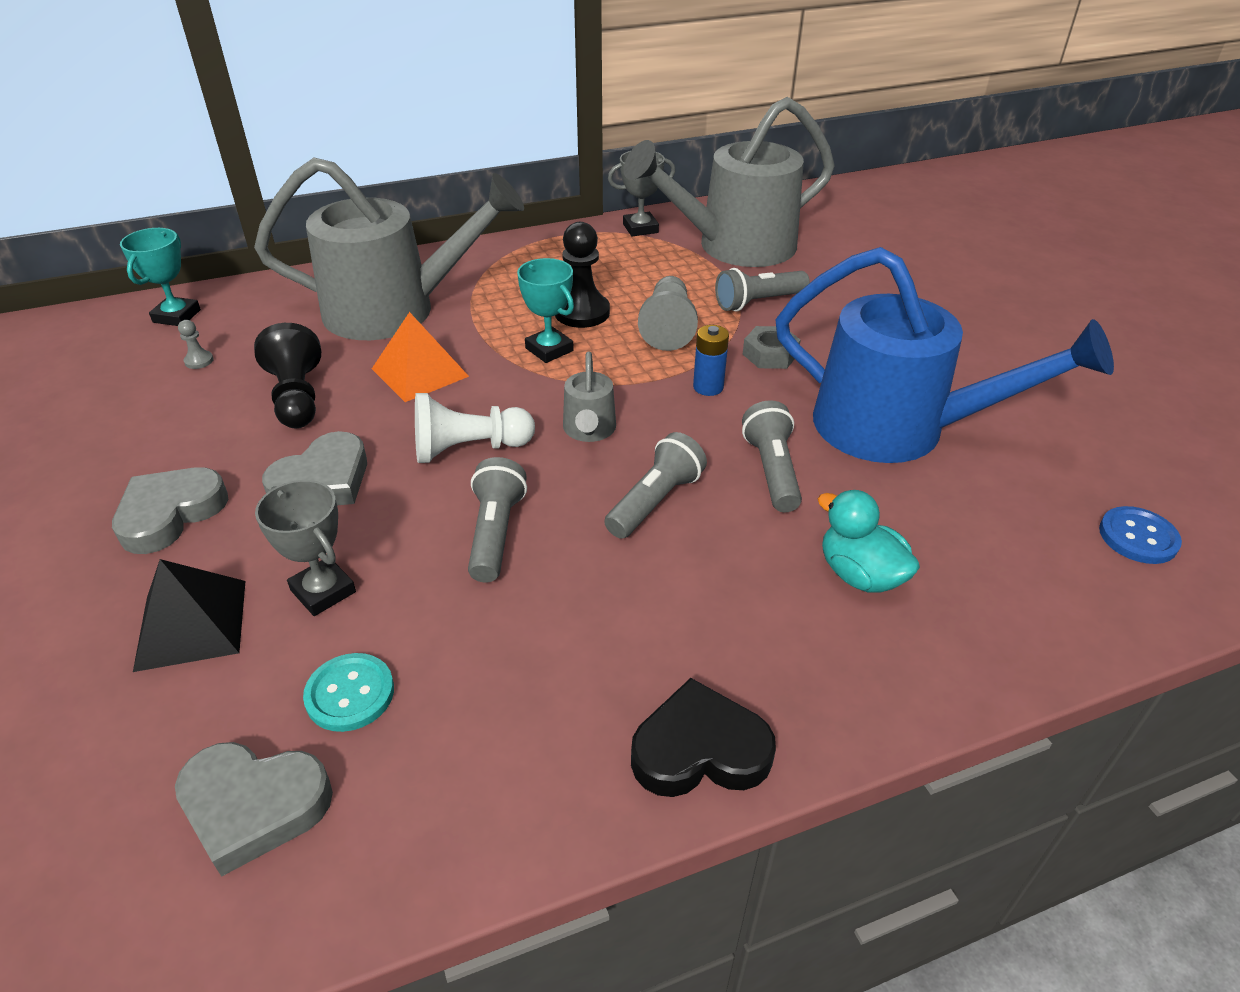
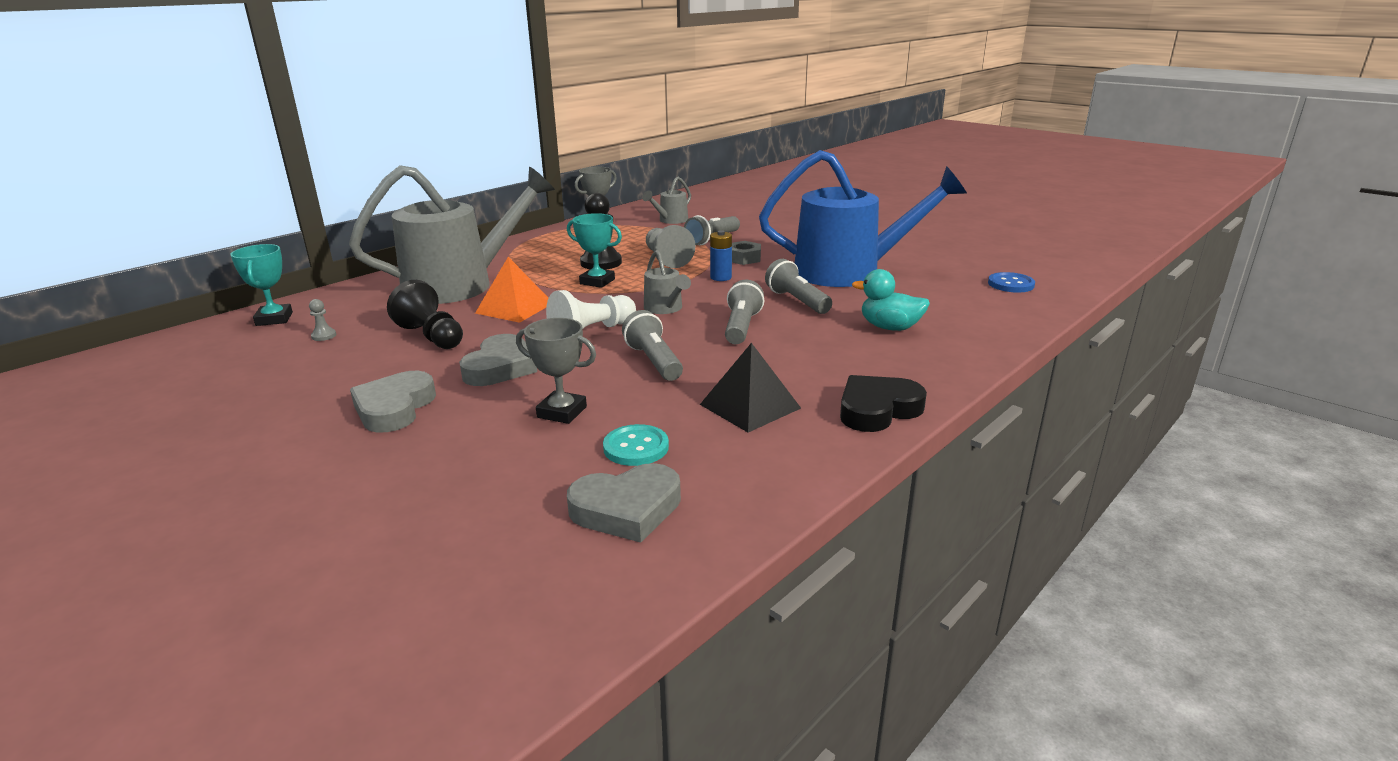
camera: 25 degrees left, 15 degrees down
black pyramid [133,559,246,672] -> black pyramid moved to [700,343,801,432]
grey watering can [624,97,835,267] -> grey watering can [642,176,691,224], size x0.42

